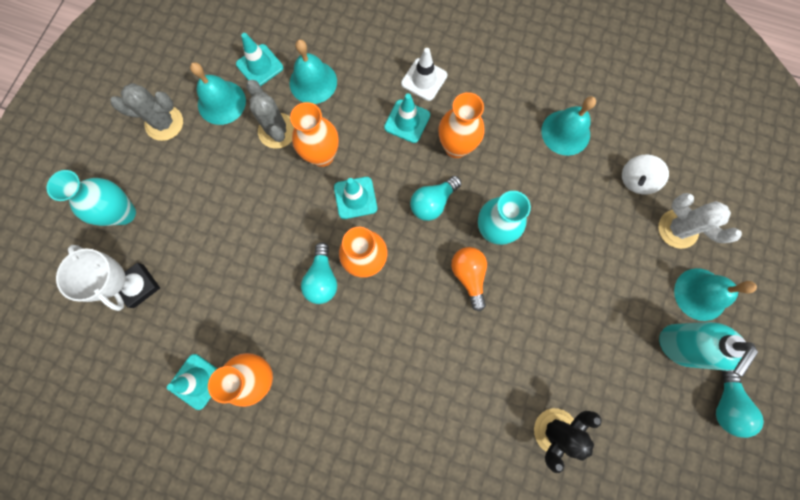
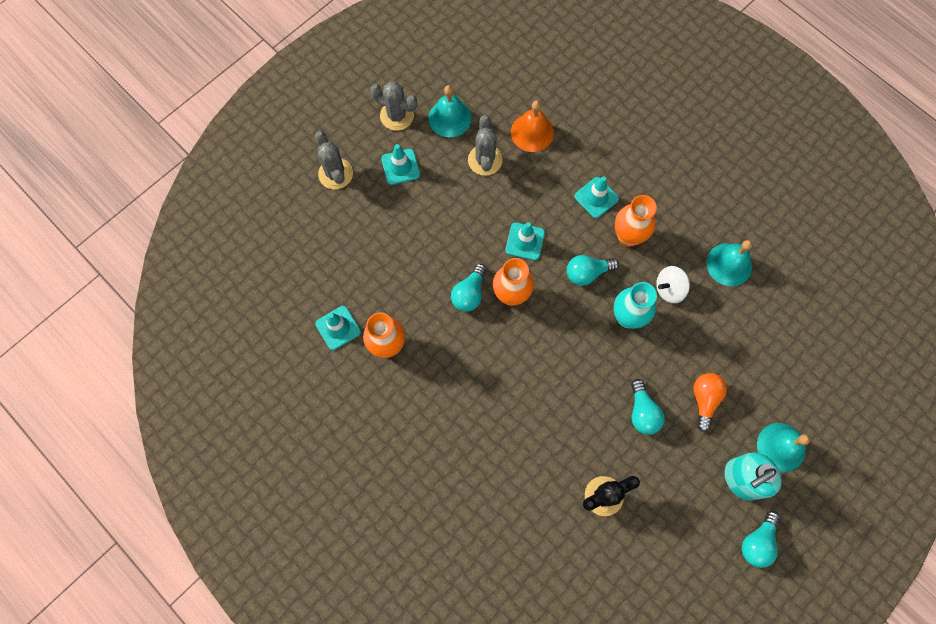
camera: 25 degrees right, 5 degrees down
turquoise vase [46,170,136,226] -> grey cactus [315,131,353,189]
white trophy [56,245,160,311] -> none
turquoise traffic cone [236,33,283,86] -> turquoise traffic cone moved to [381,144,420,185]
turquoise bell [290,39,337,104] -> orange bell [511,100,554,152]
orange vase [290,102,339,167] -> none
white traffic cone [401,48,447,101] -> none
orange light bulb [451,247,487,311] -> orange light bulb moved to [693,373,727,432]
white spinning top [622,155,669,194] -> white spinning top moved to [656,266,690,303]
white cactus [658,193,742,249] -> none
none -> turquoise light bulb [631,379,665,435]

